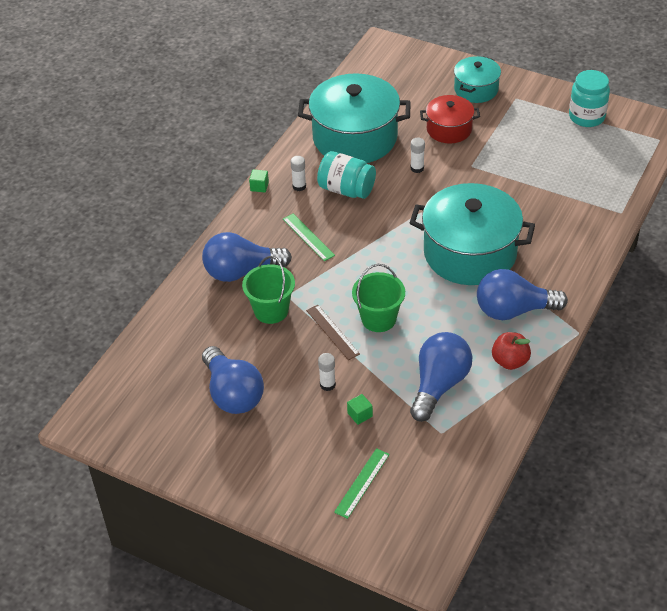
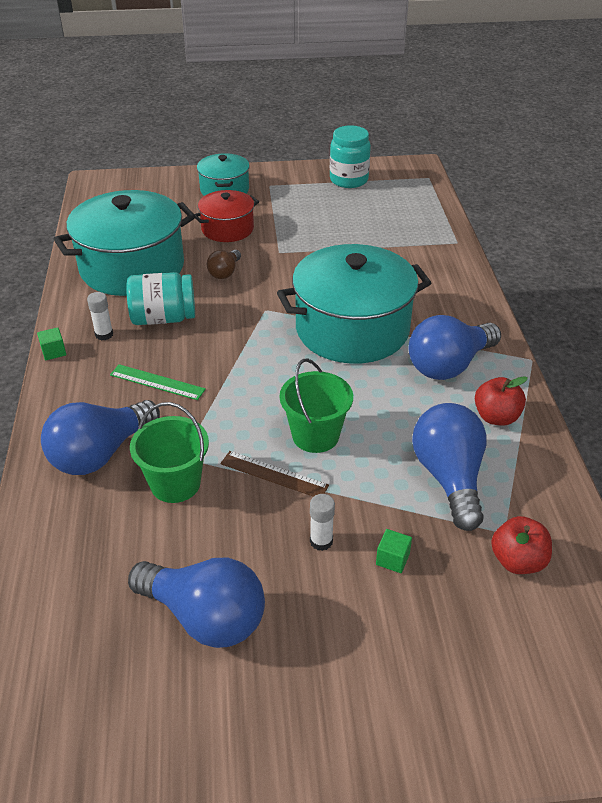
camera: 35 degrees left, 5 degrees down
green ruler [334,448,390,519] -> none
white glue stick [410,138,425,173] -> brown light bulb [207,250,241,279]
none -> red apple [491,516,552,574]

